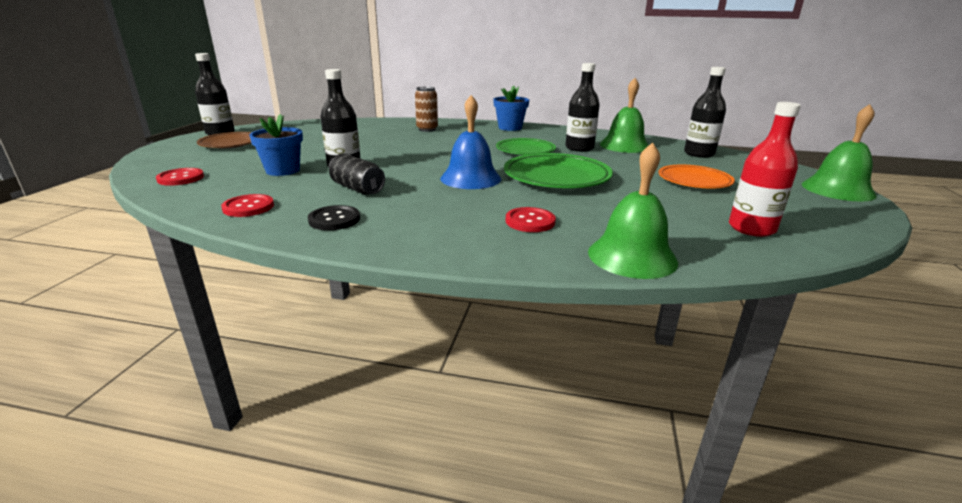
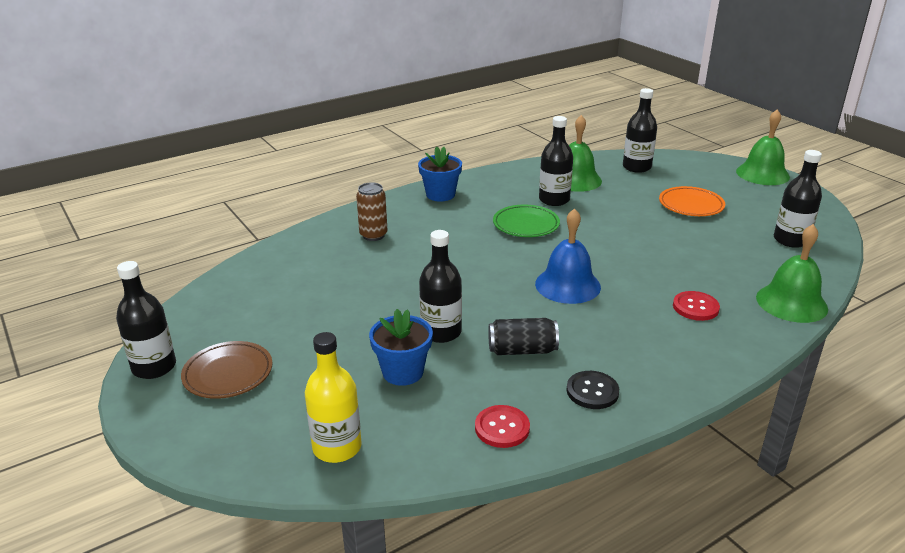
camera: 45 degrees left, 5 degrees up
red button [156,168,204,186] -> yellow bottle [305,332,362,463]
green plate [504,153,613,188] -> none
red bottle [729,102,801,237] -> black bottle [774,150,822,248]

